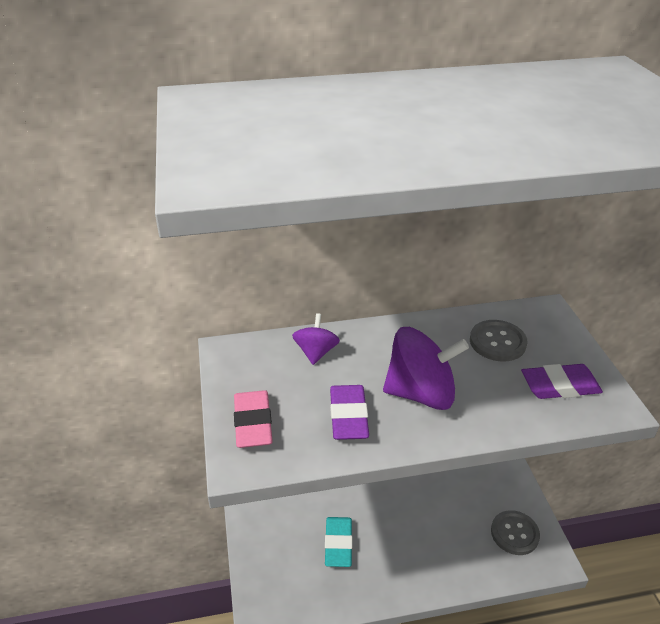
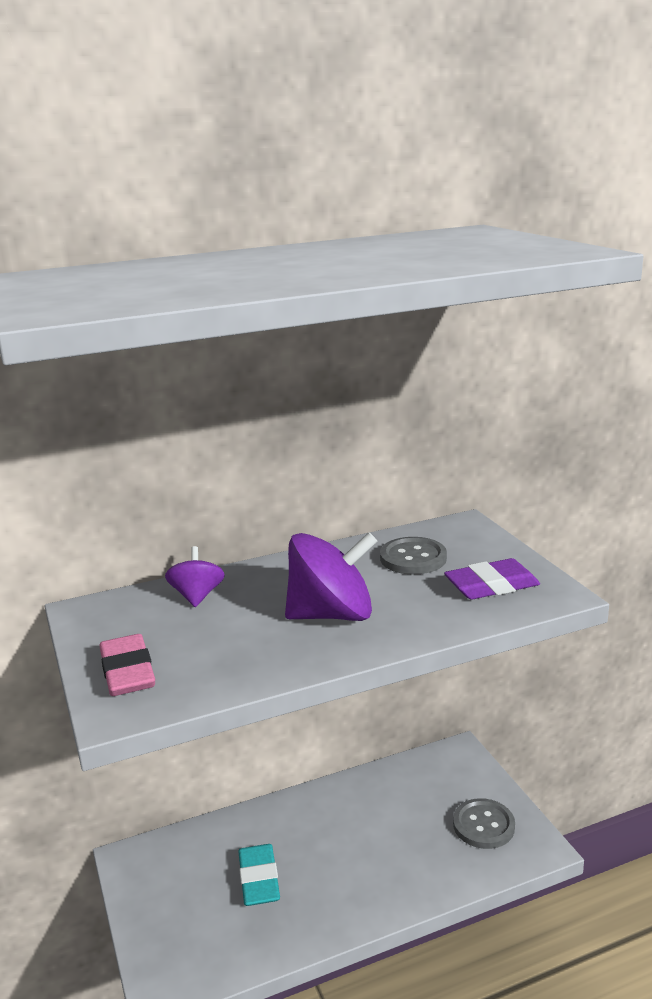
camera: 10 degrees left, 15 degrees down
purple eraser [330,385,369,440] -> none

